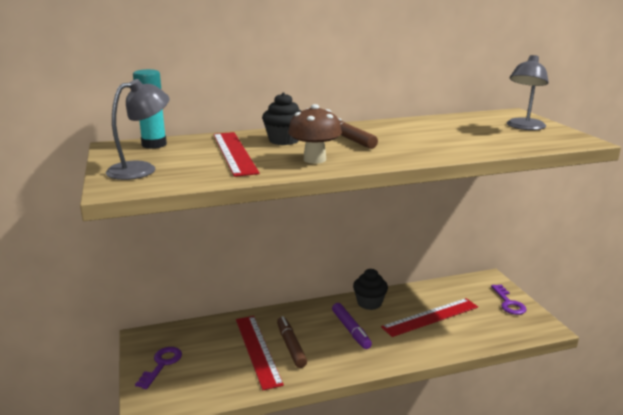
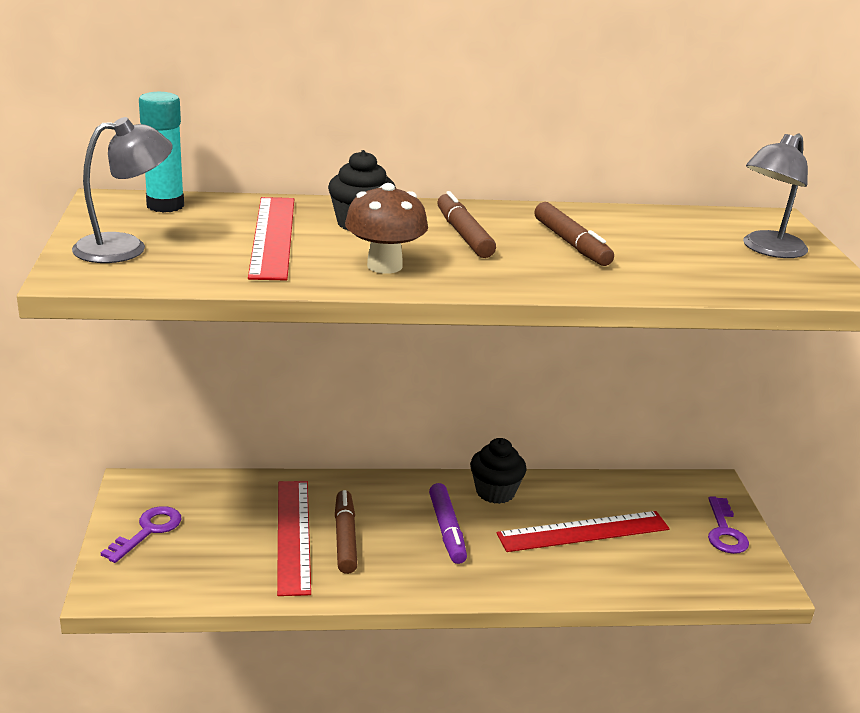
camera: 10 degrees right, 5 degrees up
none -> brown marker [534,202,614,266]

